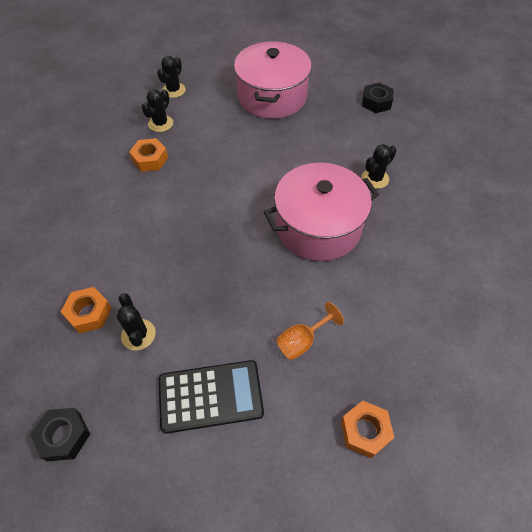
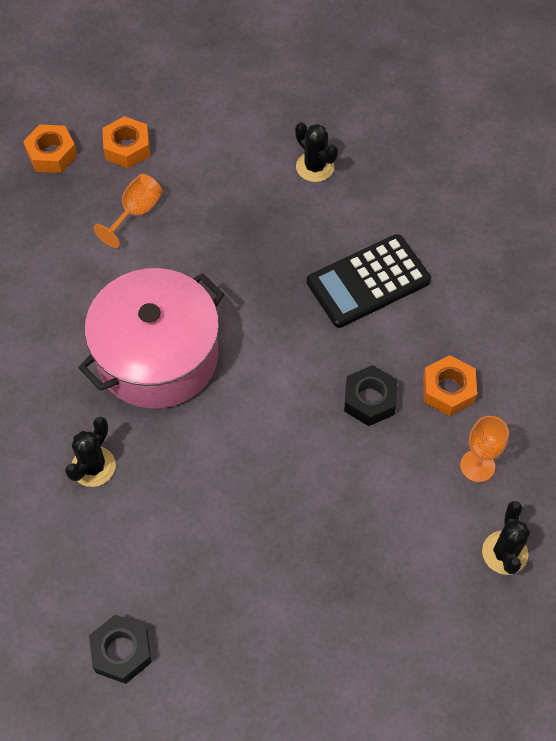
camera: 160 degrees right, 5 degrees up
black nut [30,408,90,461] -> black nut moved to [344,365,397,426]
orange nut [61,287,112,333] -> orange nut moved to [102,116,150,169]
black cactus [142,89,173,132] -> orange goblet [460,416,509,482]
black calculator [159,360,264,434] -> black calculator moved to [307,234,431,328]
pink pot [234,41,312,119] -> none

